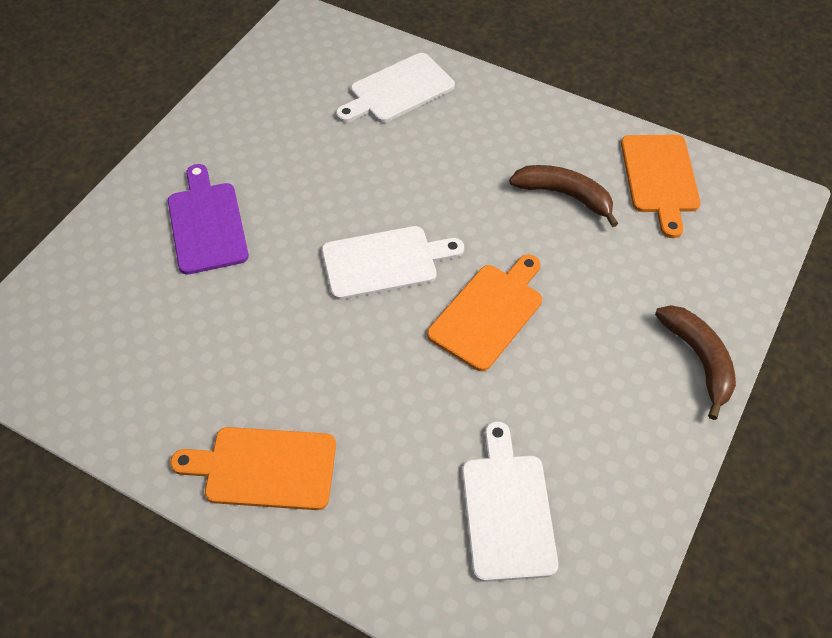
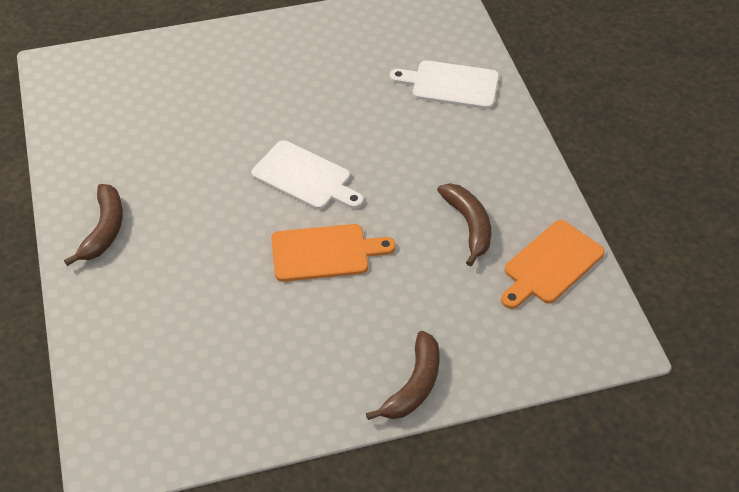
camera: 45 degrees right, 5 degrees down
purple cutting board [168,164,249,275] -> none
orange cutting board [170,427,336,510] -> brown banana [64,184,123,266]
white cutting board [462,421,558,582] -> none

